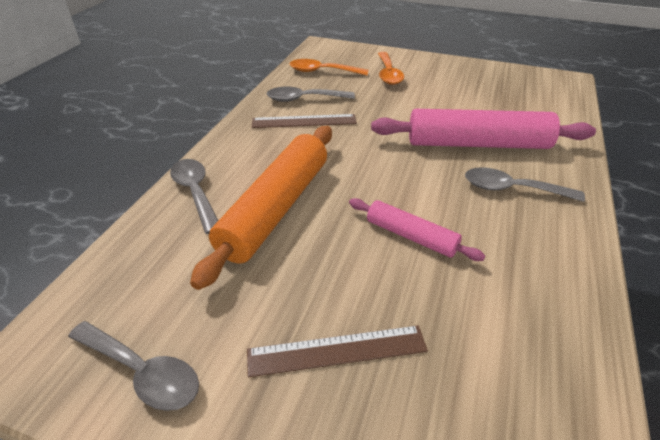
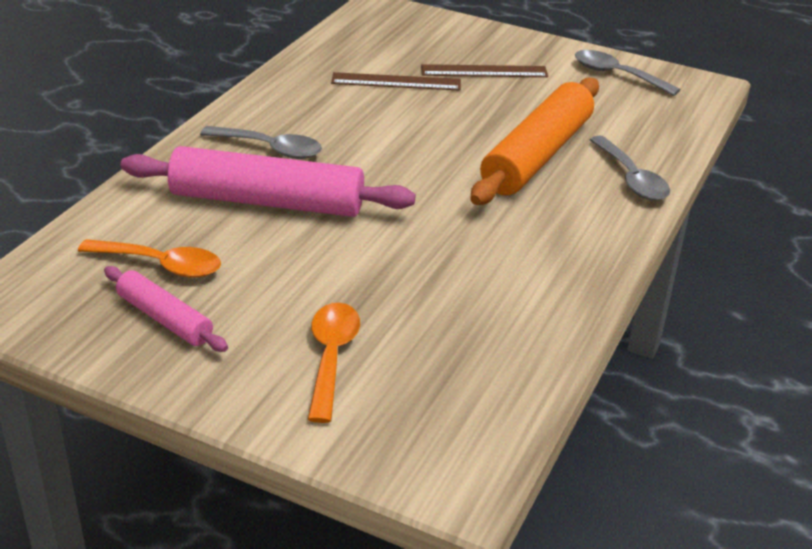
camera: 175 degrees left, 5 degrees down
brown ruler [252,114,357,128] -> brown ruler moved to [331,72,461,91]
grey spoon [267,87,355,102] -> none
orange spoon [289,59,369,76] -> orange spoon moved to [78,239,221,278]
pink rolling pin [349,198,485,261] -> pink rolling pin moved to [104,266,228,352]

